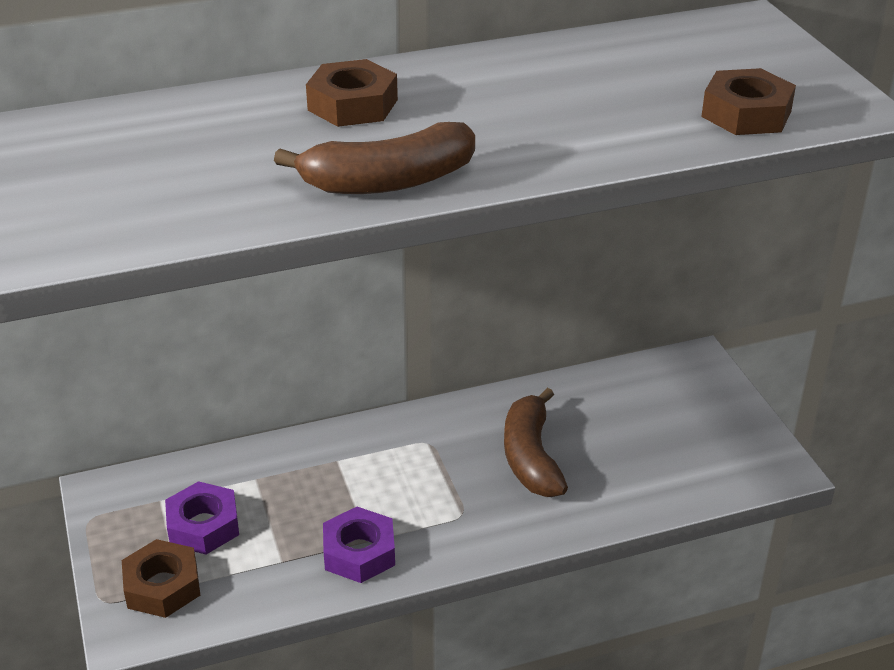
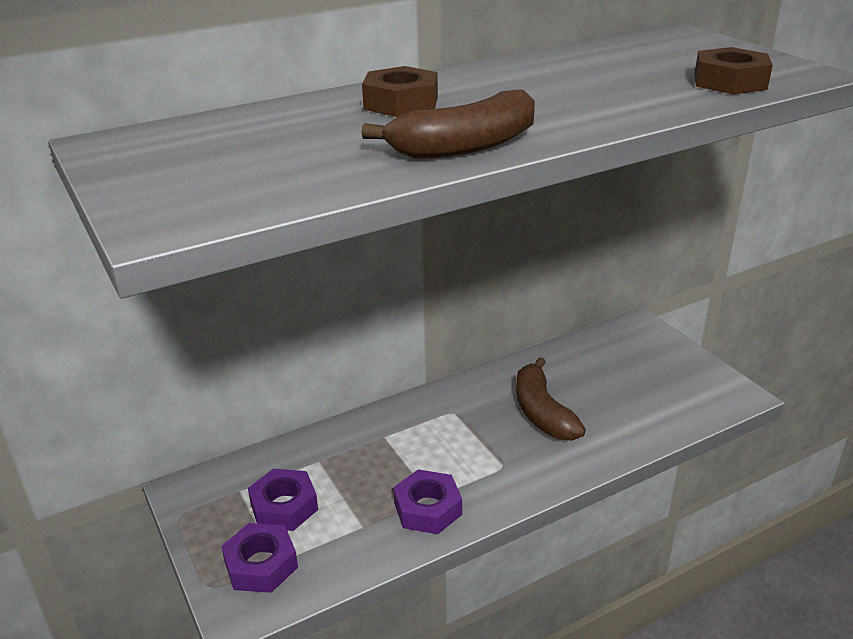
camera: 10 degrees left, 5 degrees down
brown nut [122,539,200,618] -> purple nut [221,523,298,593]

